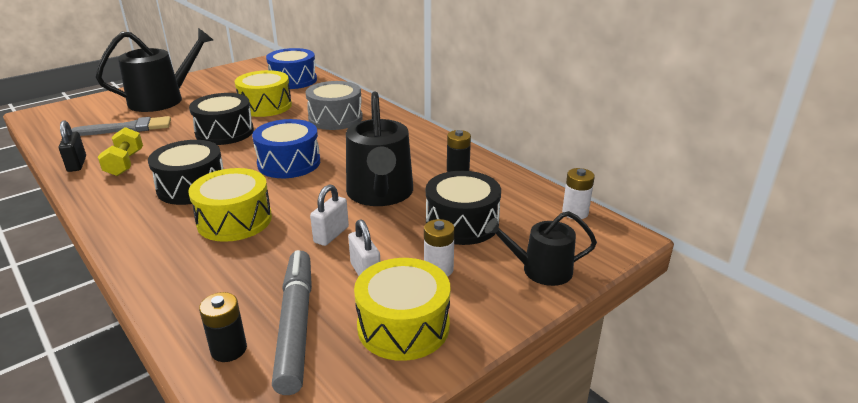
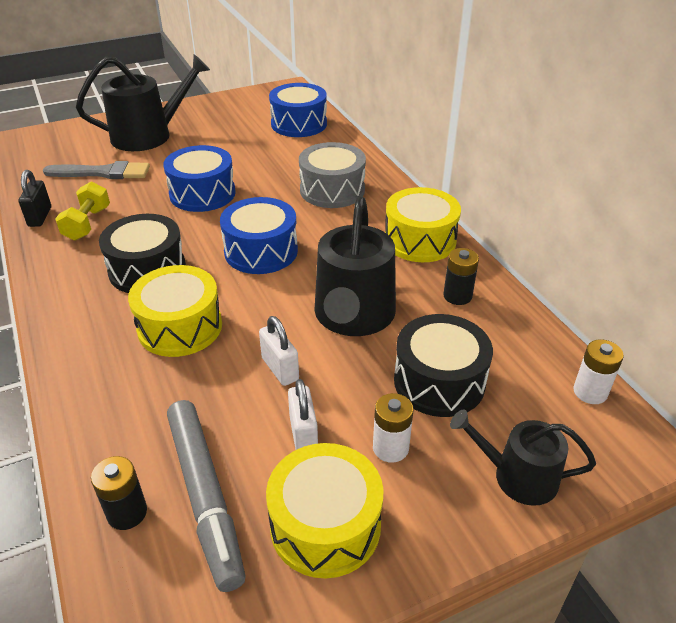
camera: 15 degrees right, 10 degrees up
black drum [189,93,254,145] -> blue drum [163,145,236,212]
yellow drum [234,70,292,117] -> yellow drum moved to [385,187,461,262]
grey marker [272,250,312,395] -> grey marker turned 150 degrees clockwise [167,400,245,592]
white padlock [310,184,349,246] -> white padlock turned 75 degrees counterclockwise [259,316,299,386]

